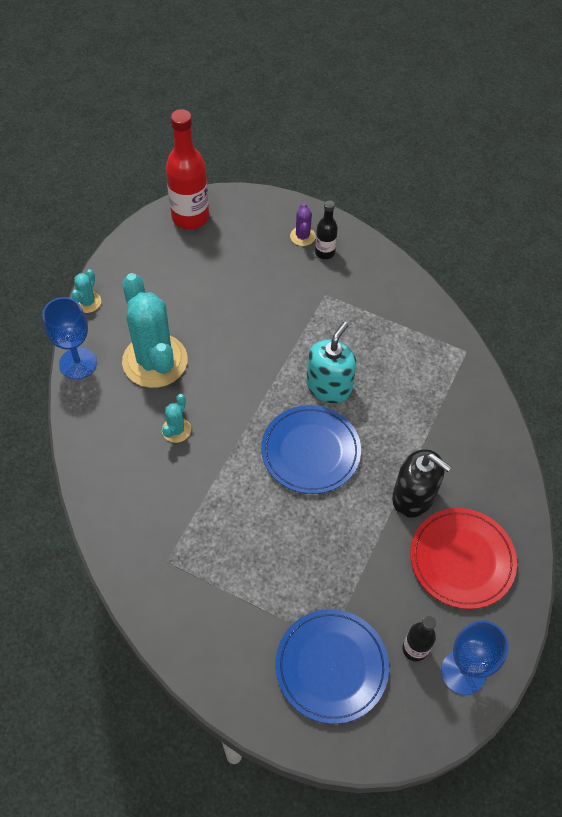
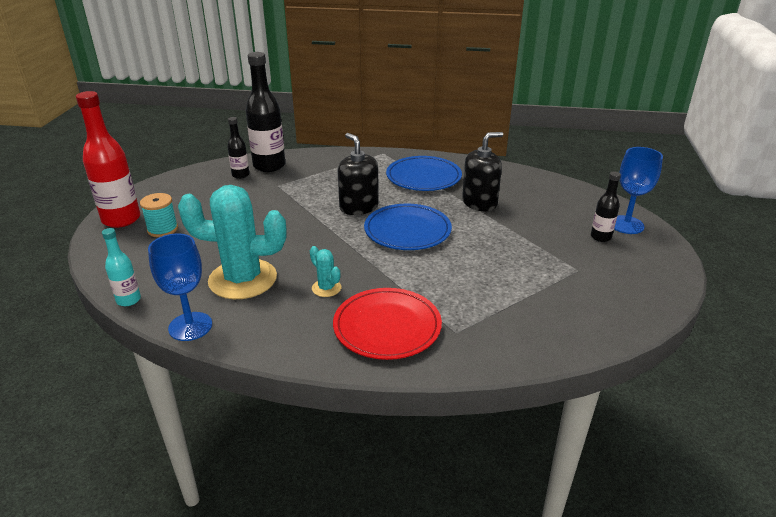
camera: 60 degrees left, 25 degrees down
turquoise cactus [71,269,101,313] -> turquoise bottle [102,228,141,306]
blue plate [275,609,389,724] -> blue plate moved to [386,156,462,191]
purple cactus [290,203,316,246] -> none
turquoise soap dispenser [306,322,356,403] -> black soap dispenser [338,133,379,215]
red plate [410,508,517,609] -> red plate moved to [333,288,442,360]
none -> turquoise spool [140,193,178,237]
none -> black bottle [246,52,285,172]

